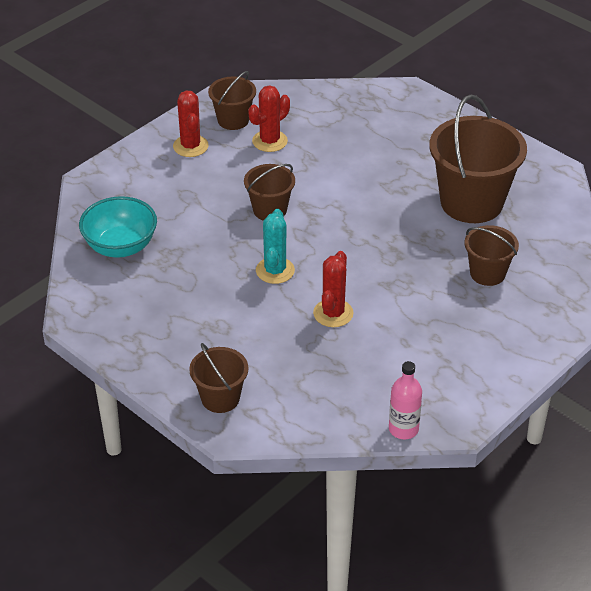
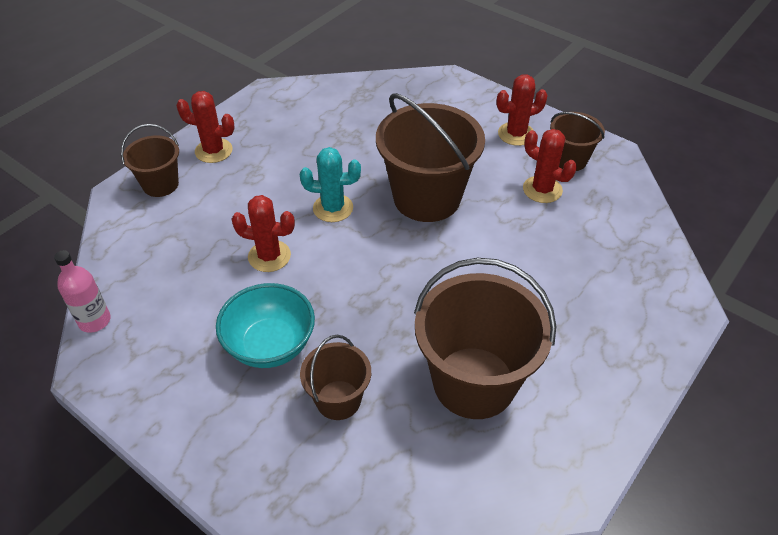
camera: 85 degrees right, 5 degrees up
turquoise bowl [79,196,157,258] -> turquoise bowl moved to [216,283,315,368]
brown bucket [244,164,295,221] -> brown bucket [376,93,485,222], size x1.87
none -> red cactus [176,91,235,163]

